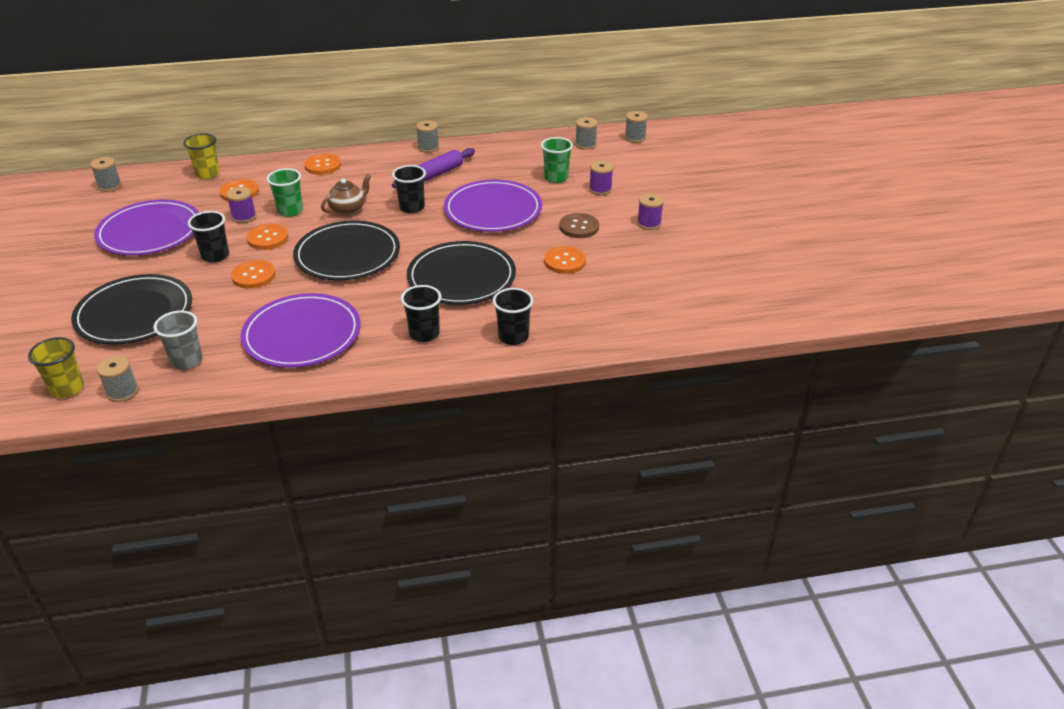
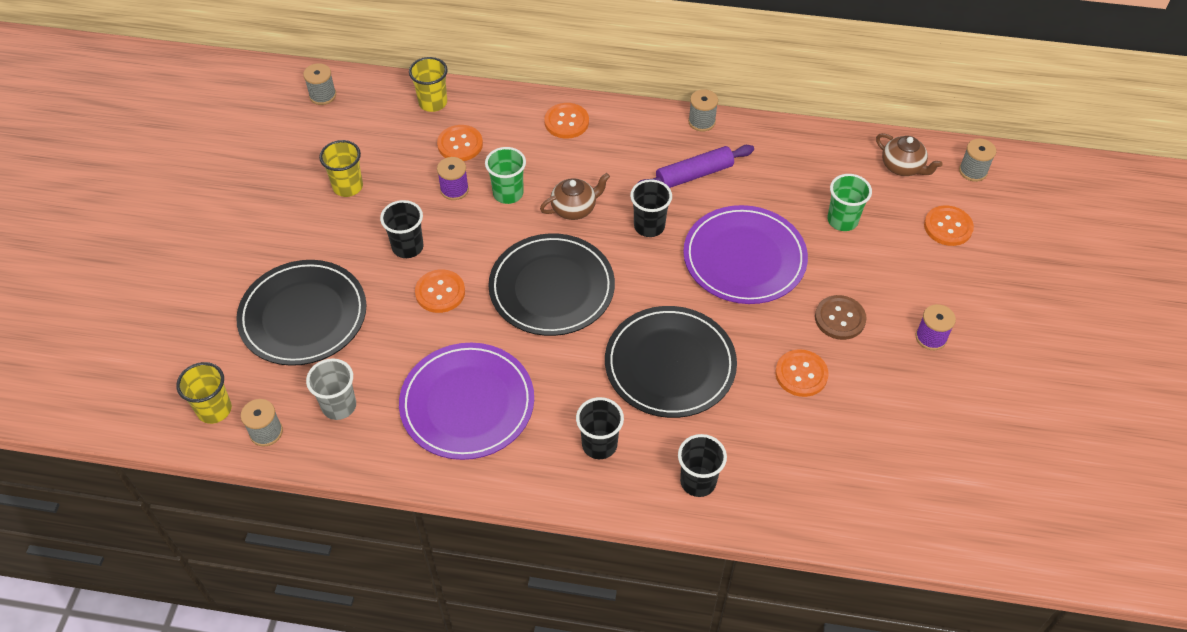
camera: 20 degrees right, 15 degrees up
purple plate [94,200,199,256] -> yellow cup [319,140,363,197]
orange button [247,224,289,250] -> orange button moved to [924,205,974,246]
grey spool [575,117,598,150] -> brown teapot [876,133,943,176]
purple spool [589,160,613,195] -> none

